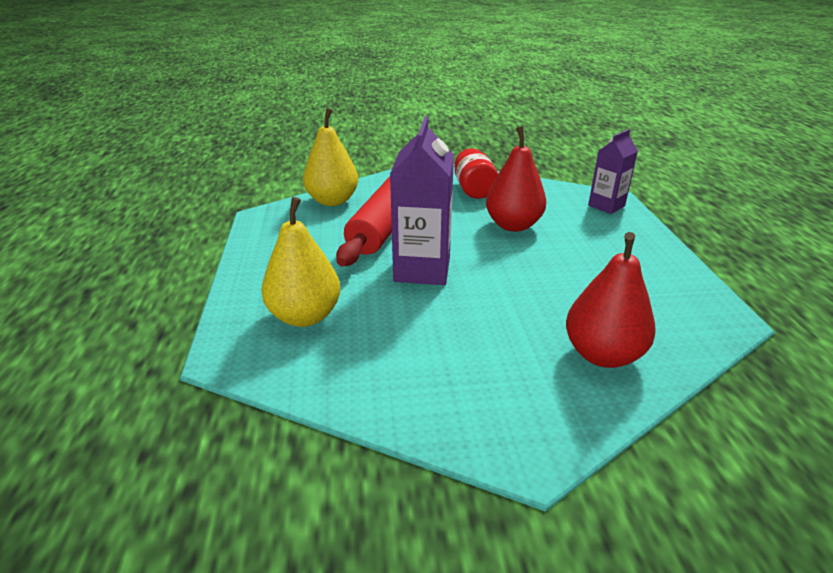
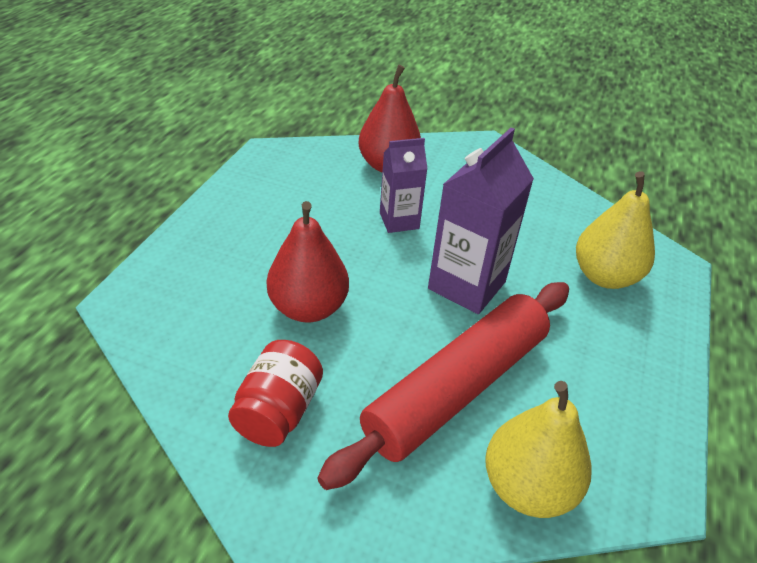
camera: 155 degrees left, 10 degrees up
purple carton [588,129,638,214] -> purple carton moved to [380,138,428,233]

